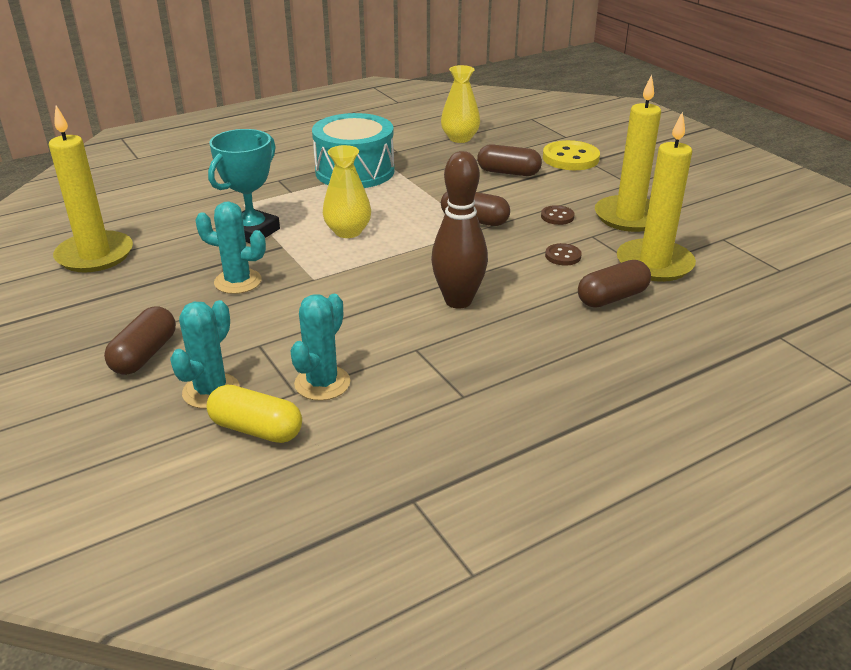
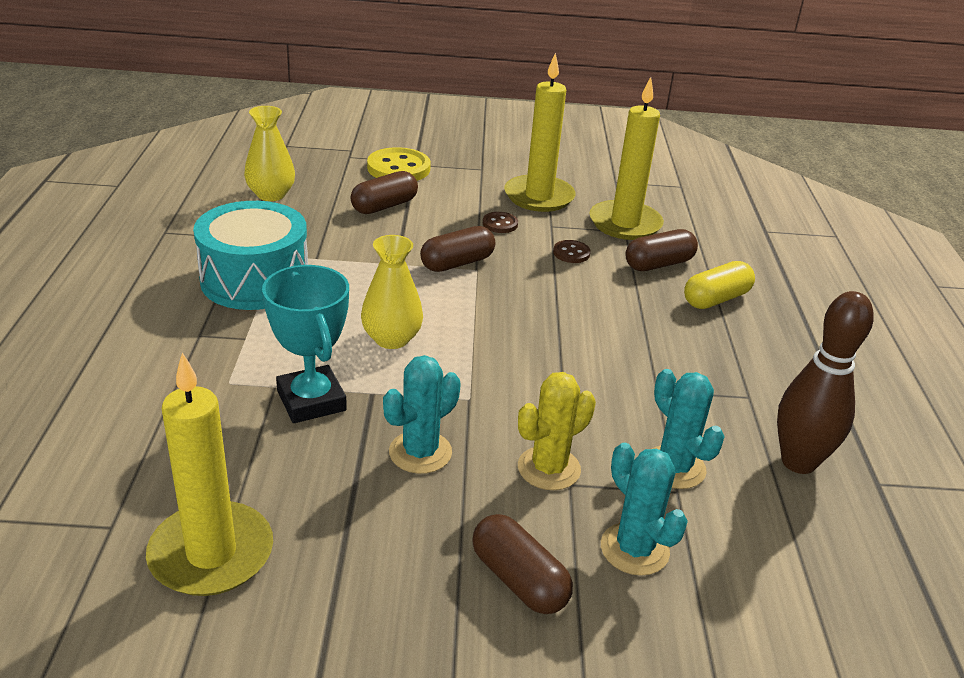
camera: 60 degrees left, 0 degrees up
yellow capsule [206,384,302,443] -> yellow capsule moved to [684,261,755,309]
brown bowling pin [431,151,488,309] -> brown bowling pin moved to [777,291,874,474]
brown capsule [578,260,651,308] -> brown capsule turned 60 degrees clockwise [625,229,698,271]
none -> yellow cactus [518,372,596,490]

